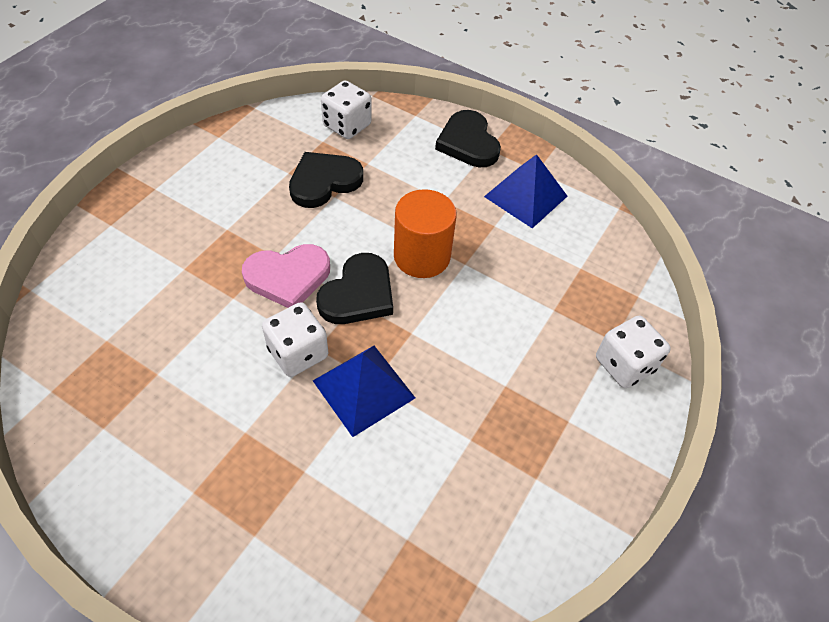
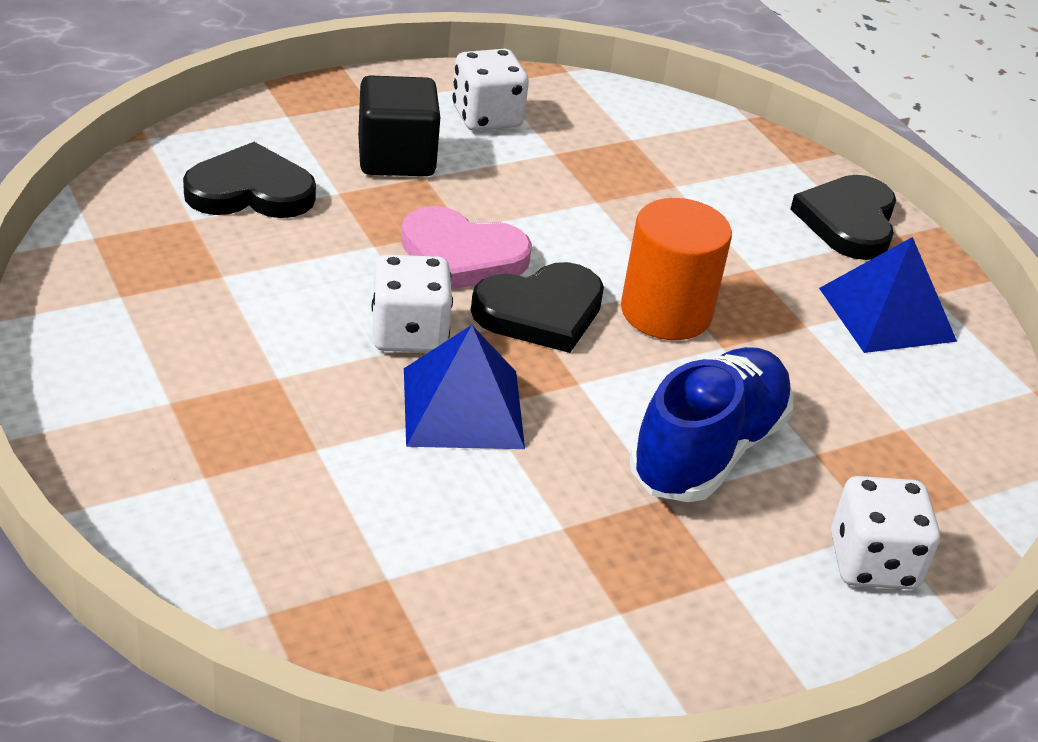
camera: 30 degrees right, 15 degrees down
black heart [289,152,363,208] -> black heart moved to [183,142,316,218]
white dice [321,81,372,139] -> white dice moved to [452,49,529,131]
none -> black cube [358,75,440,176]
none -> blue shoe [630,347,793,502]

